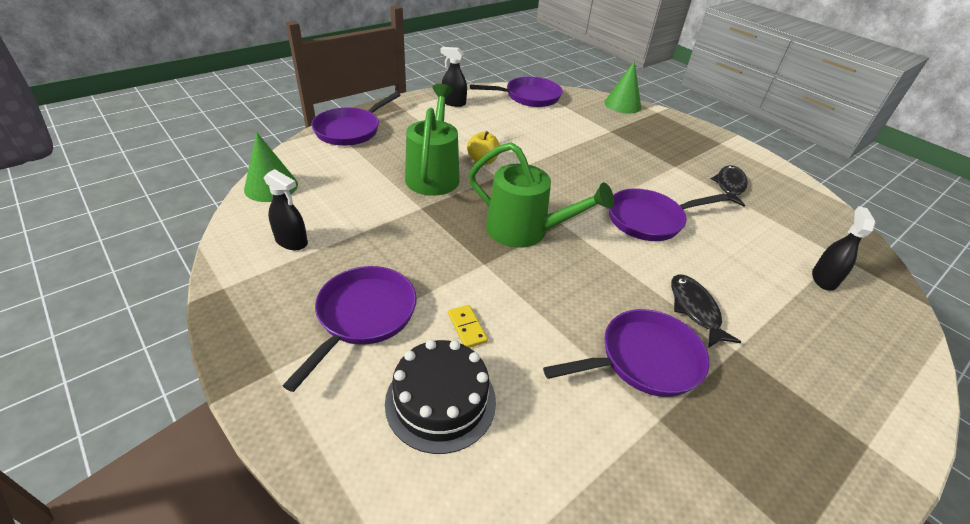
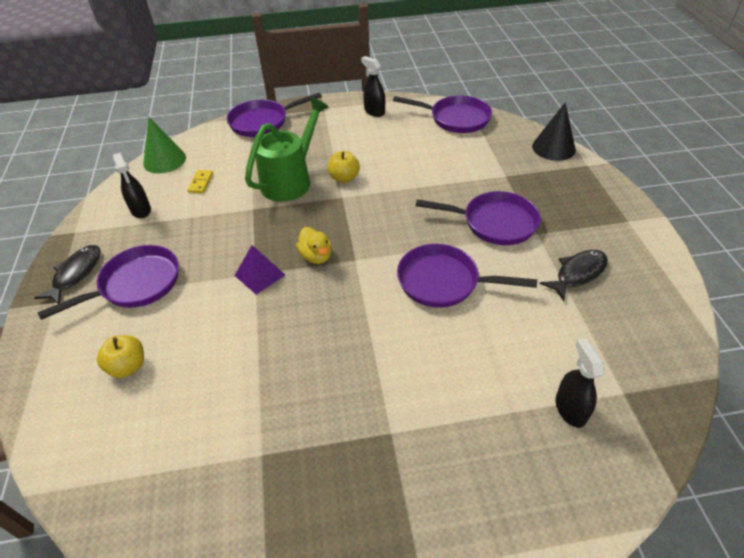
camera: 35 degrees right, 5 degrees up
black cake [385,340,496,454] -> yellow apple [97,335,144,378]
yellow domino [448,305,488,348] -> yellow domino moved to [187,170,213,193]
green watering can [469,142,614,248] -> yellow duck [296,227,331,264]
purple pan [543,309,709,397] -> purple pan moved to [416,191,541,245]
green cone [604,61,641,114] -> black cone [532,103,576,161]
black fish [671,274,741,348] -> black fish moved to [34,245,101,304]
black spray bottle [812,206,876,291] -> black spray bottle turned 60 degrees counterclockwise [555,338,605,428]
none -> purple pyramid [235,245,285,295]

